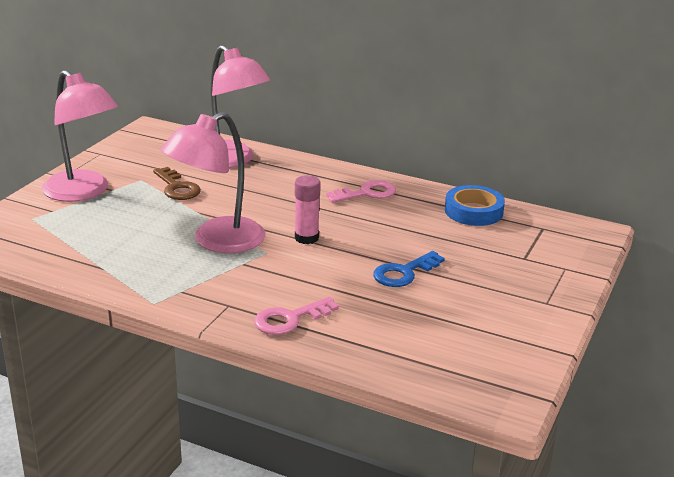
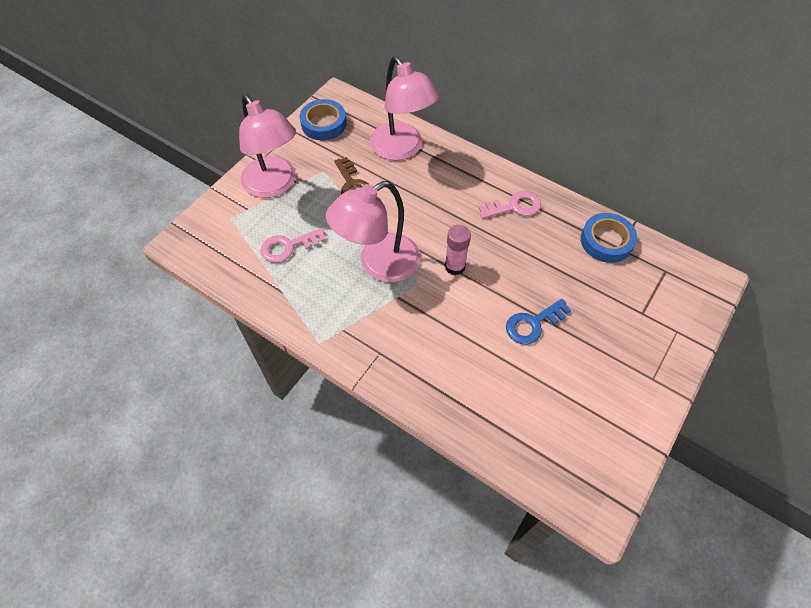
camera: 10 degrees right, 30 degrees up
pink key [254,297,339,335] -> pink key moved to [260,228,326,263]
none -> blue tape [300,99,347,140]

